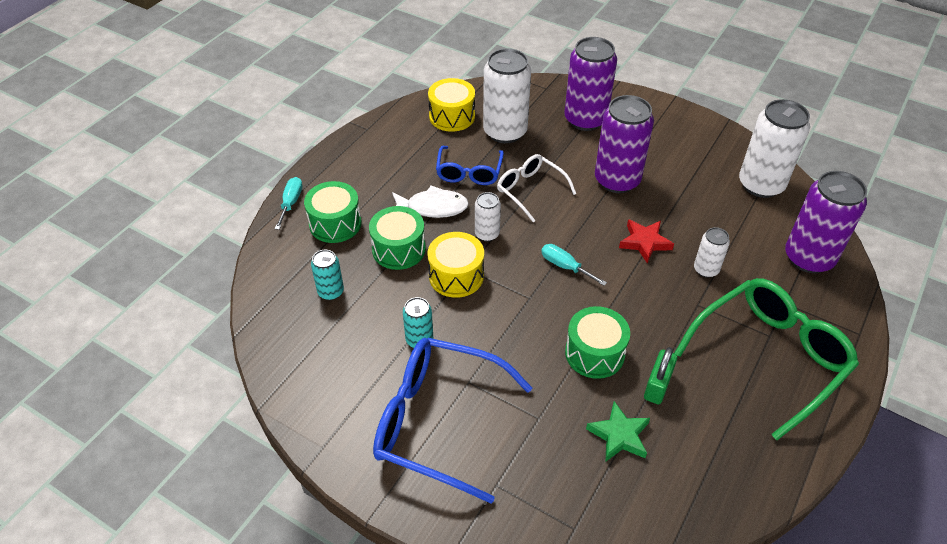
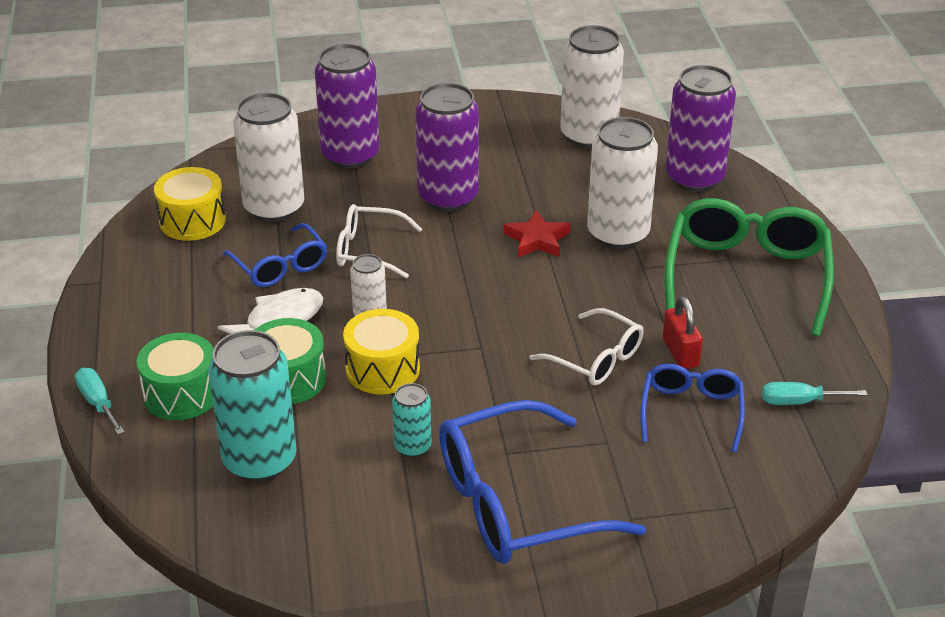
camera: 40 degrees left, 10 degrees down
turquoise can [311,250,344,300] -> turquoise can [208,330,297,481], size x1.99
turquoise screwdriver [541,244,607,286] -> turquoise screwdriver moved to [762,382,867,405]
green drum [565,306,630,379] -> white glasses [529,308,644,386]
green star [586,401,650,461] -> blue glasses [640,364,745,452]
green padlock [644,347,677,404] -> red padlock [663,296,703,369]
white can [694,227,730,278] -> white can [587,117,658,249], size x1.99

